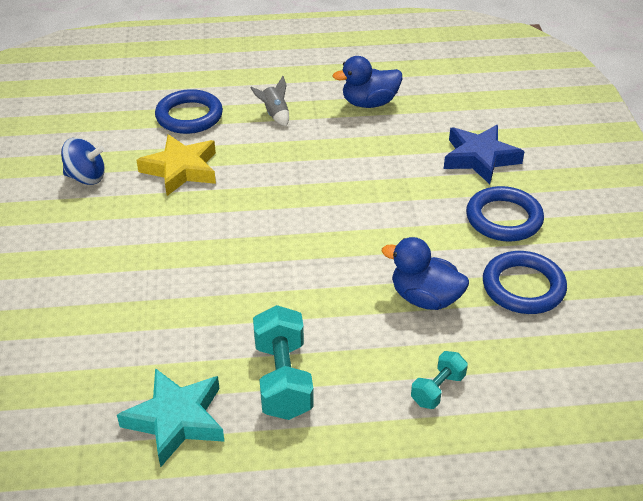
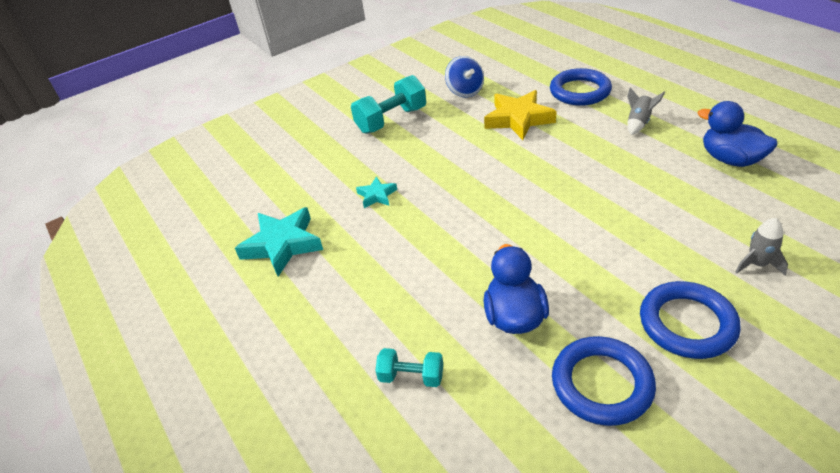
camera: 65 degrees right, 0 degrees up
turquoise dumbbell [253,305,314,420] -> turquoise dumbbell moved to [351,75,426,134]
blue star [444,125,525,184] -> grey rocket [735,218,788,275]
none -> turquoise star [356,177,397,208]

